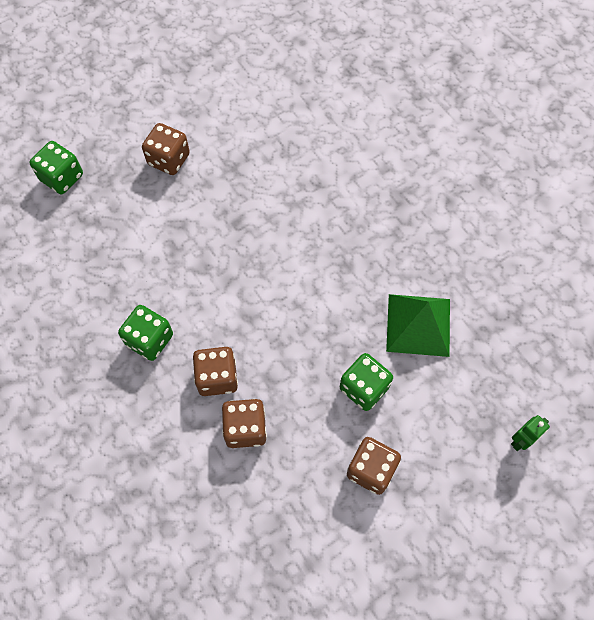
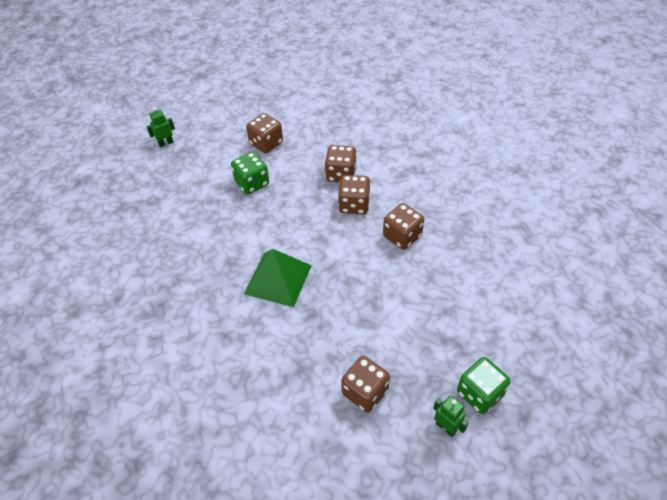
camera: 165 degrees left, 15 degrees down
green dice [118,305,173,361] -> brown dice [383,203,424,250]
green pyramid [386,294,450,357] -> green pyramid moved to [244,249,312,307]
none -> green robot [433,396,468,437]

